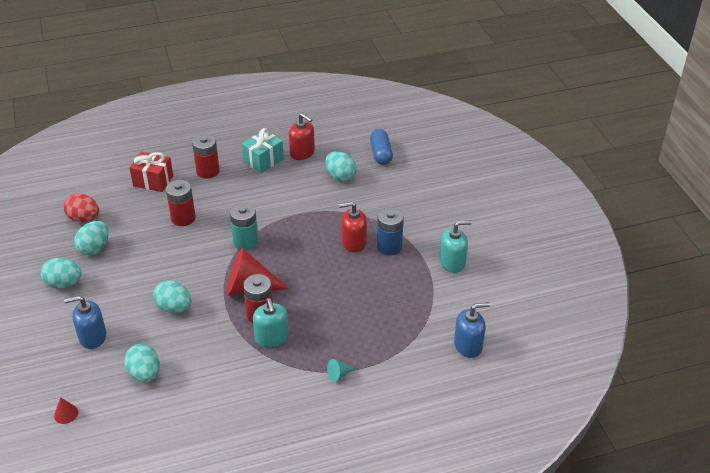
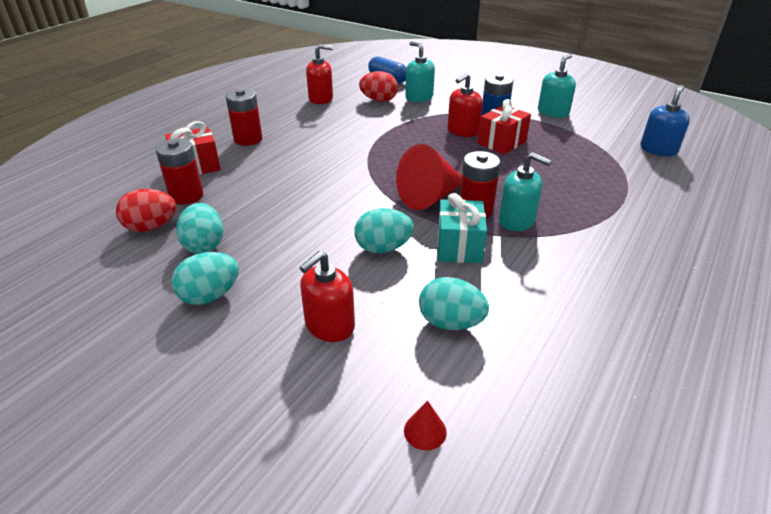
camera: 40 degrees left, 5 degrees down
blue soap dispenser [64,296,106,349] -> red soap dispenser [299,251,355,342]
red battery [166,180,196,226] -> red battery moved to [156,138,204,205]
turquoise battery [230,203,258,251] -> none
turquoise gift [242,128,284,173] -> turquoise gift moved to [437,193,487,263]
turquoise egg [325,151,357,182] -> red egg [359,71,398,102]
turquoise cone [327,359,356,382] -> none
none -> turquoise soap dispenser [405,41,435,102]
none -> red gift [477,99,531,154]

